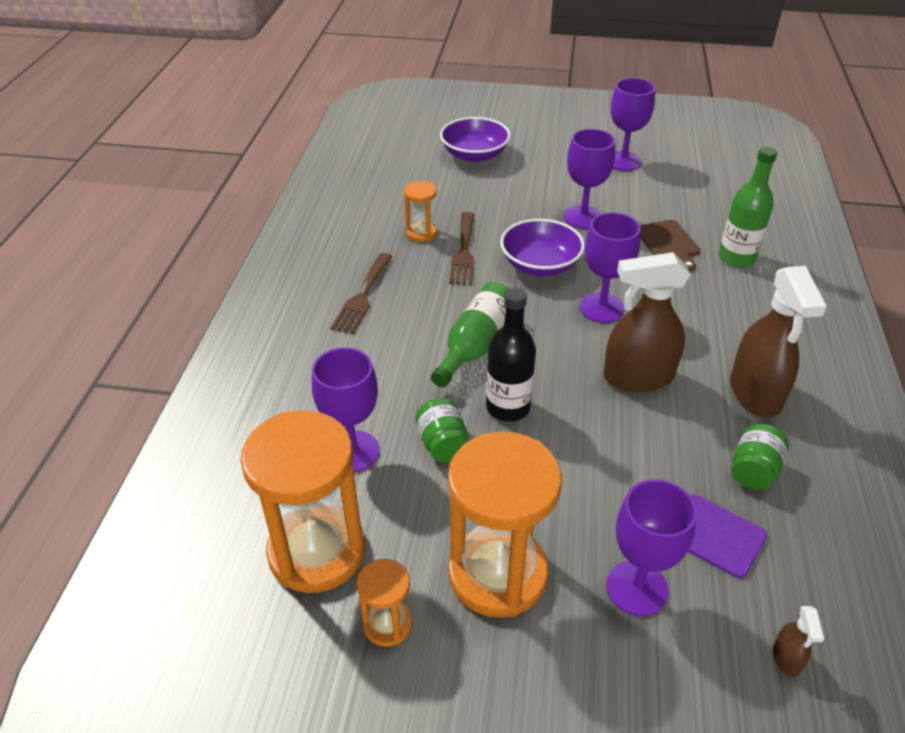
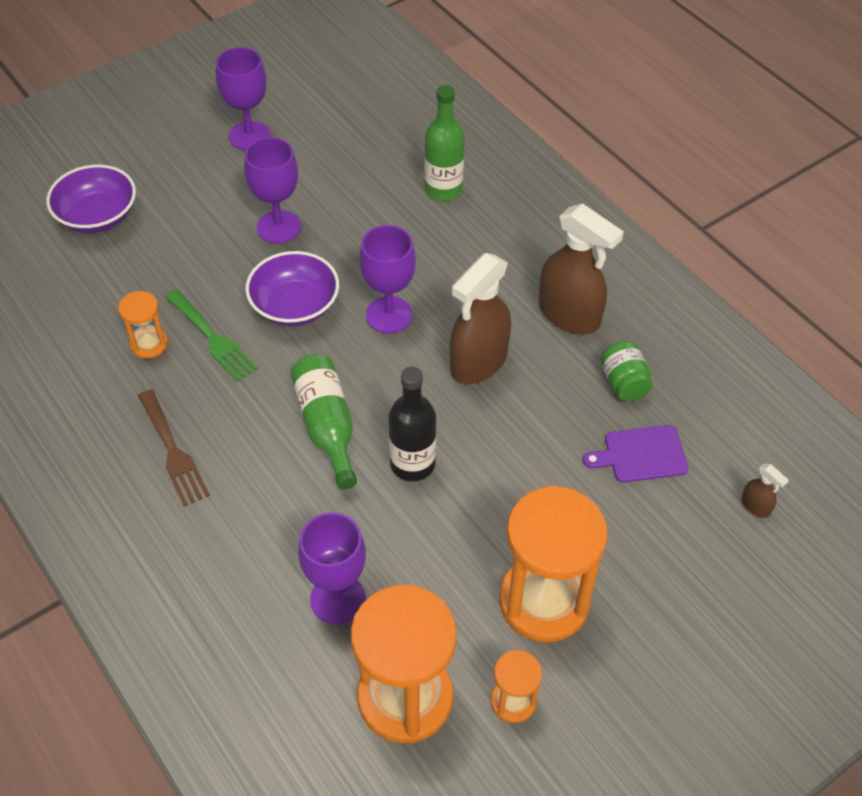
camera: 45 degrees left, 10 degrees up
green jar [416,398,468,463] -> none
brown fork [449,212,474,285] -> green fork [165,289,258,382]
purple goblet [606,479,697,616] -> none
brown cutting board [640,220,700,271] -> none

